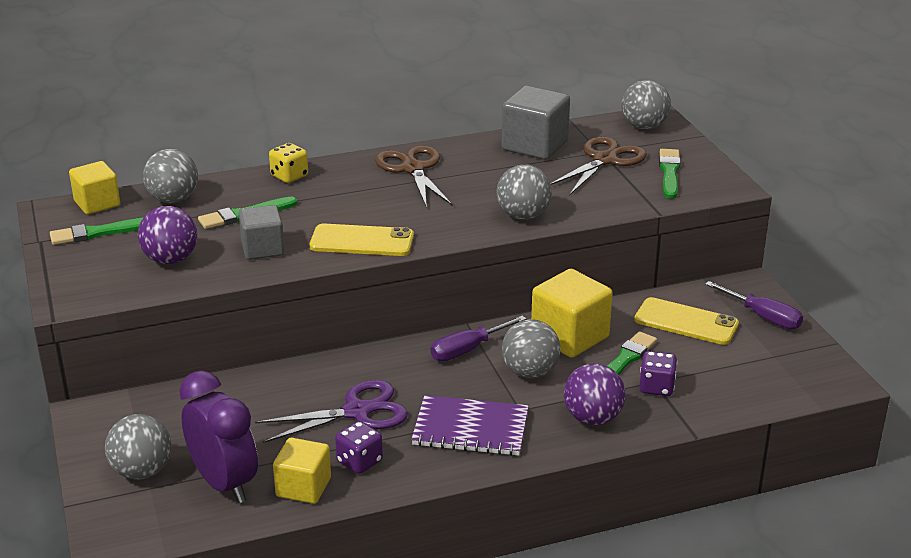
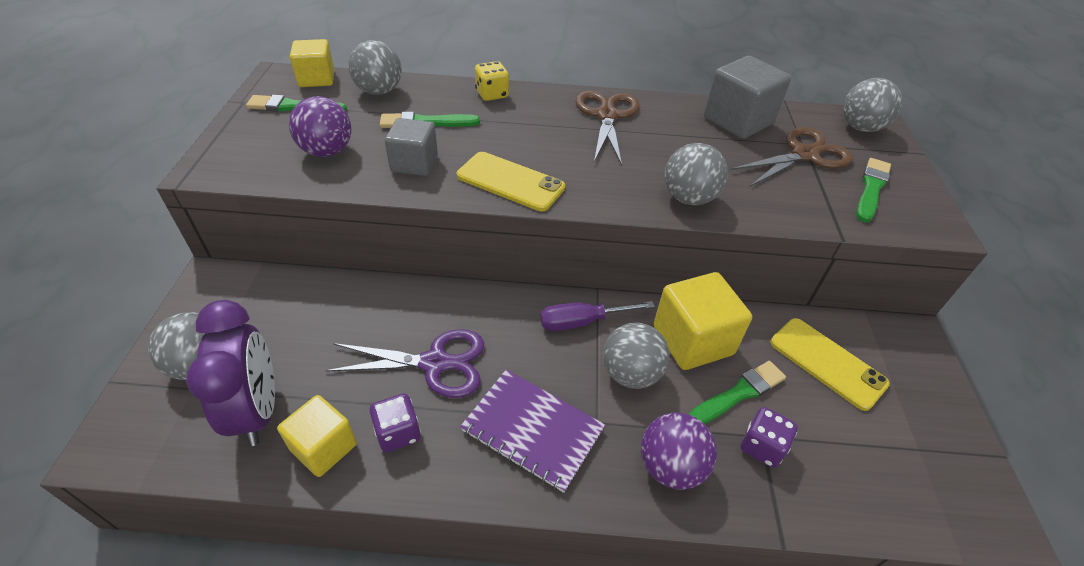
camera: 20 degrees right, 15 degrees up
purple screwdriver [705,281,803,329] -> none

